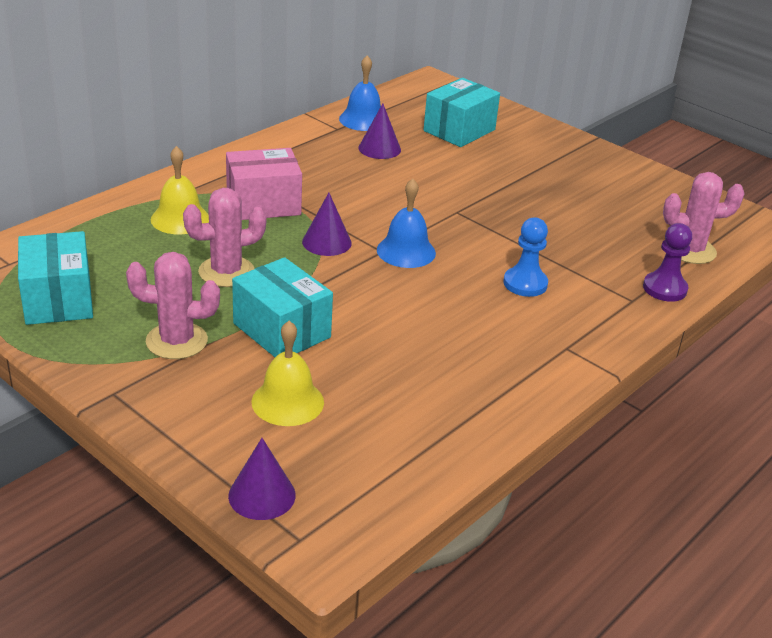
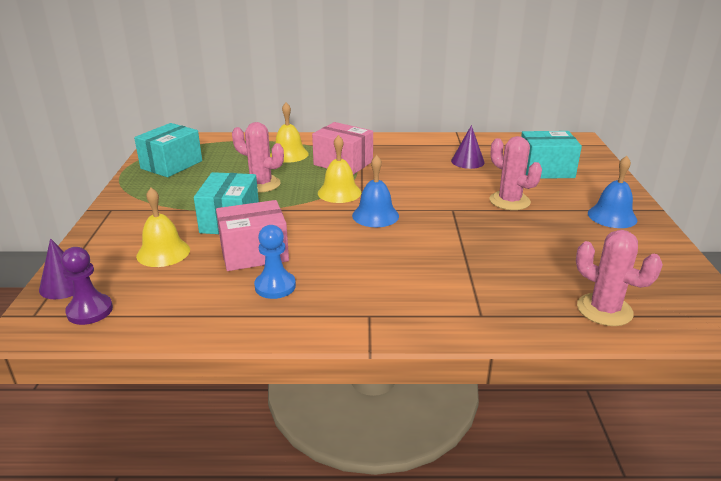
camera: 50 degrees right, 5 degrees down
pink cactus [126,252,220,359] -> pink cactus moved to [490,136,542,210]
purple cone [302,193,352,256] -> yellow bell [318,135,361,203]
blue bell [339,55,381,131] -> blue bell moved to [588,156,637,228]
blue pawn [504,218,548,297] -> blue pawn moved to [254,225,296,299]
purple pawn [643,223,692,302] -> purple pawn moved to [61,247,113,325]
none -> pink box [216,200,289,271]

